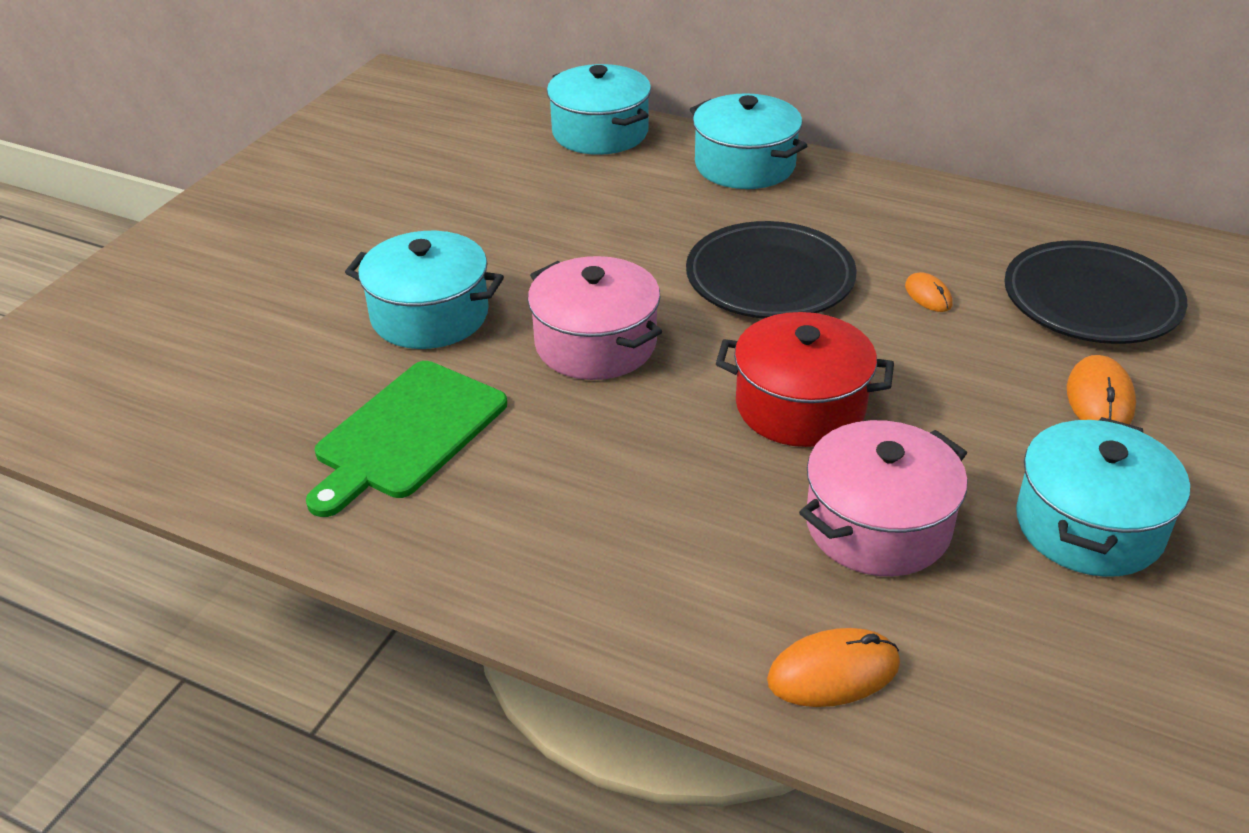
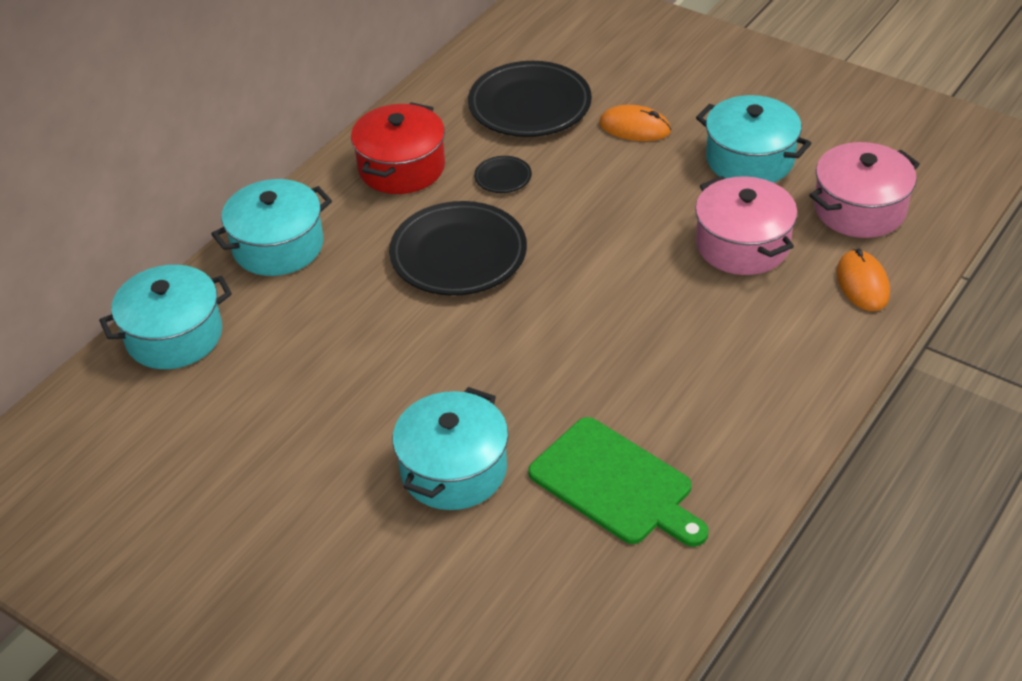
camera: 80 degrees left, 5 degrees up
pink pot [528,256,662,380] -> pink pot moved to [809,142,920,238]
red pot [716,312,894,447] -> red pot moved to [351,102,445,194]
orange mouse [905,272,953,312] -> black plate [474,156,532,193]

